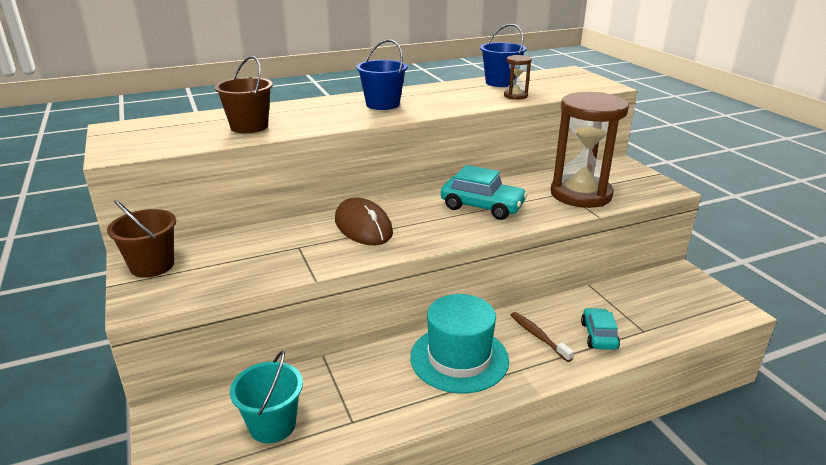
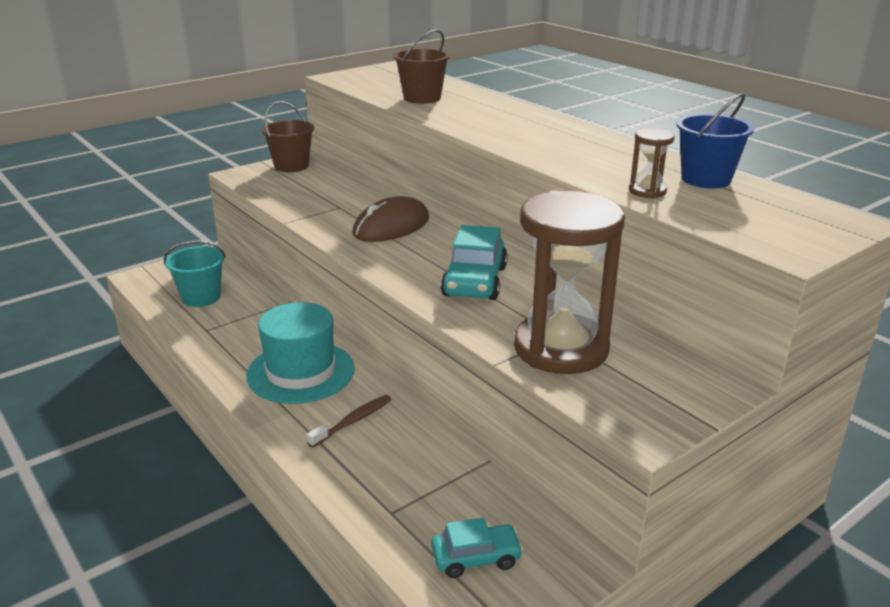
camera: 75 degrees right, 0 degrees up
blue bucket [356,40,408,110] -> none
turquoise car [581,308,620,350] -> turquoise car moved to [431,518,523,578]

